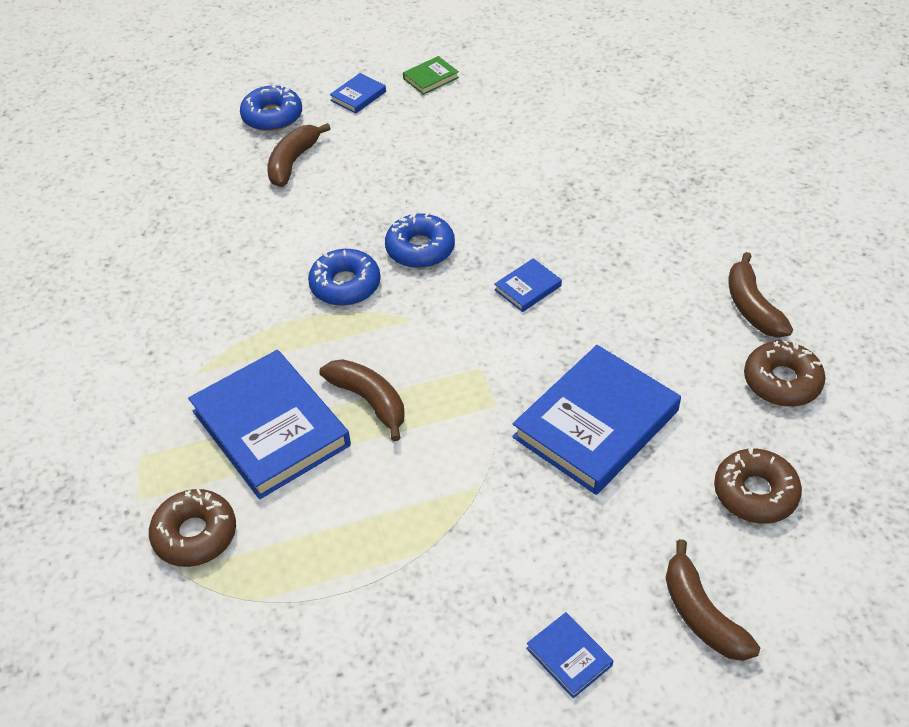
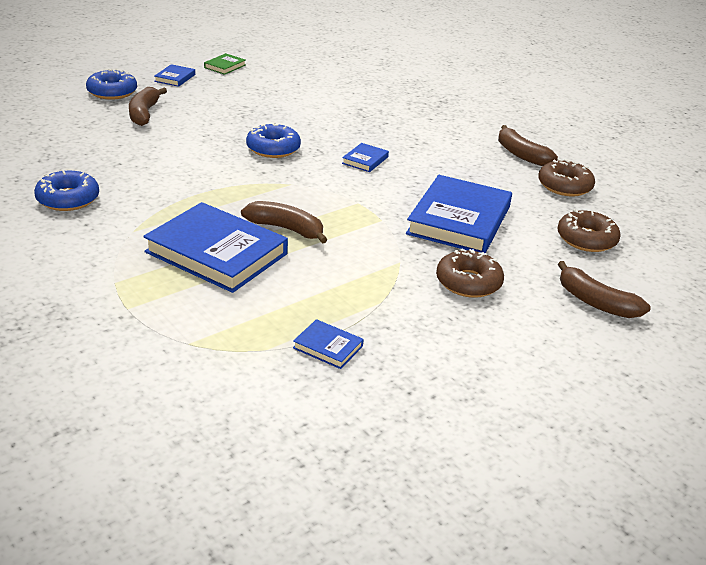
camera: 25 degrees left, 15 degrees down
brown donut [149,488,236,567] -> brown donut moved to [436,249,504,298]
blue donut [308,249,381,306] -> blue donut moved to [34,171,99,211]
blue book [526,612,613,698] -> blue book moved to [293,319,364,369]

